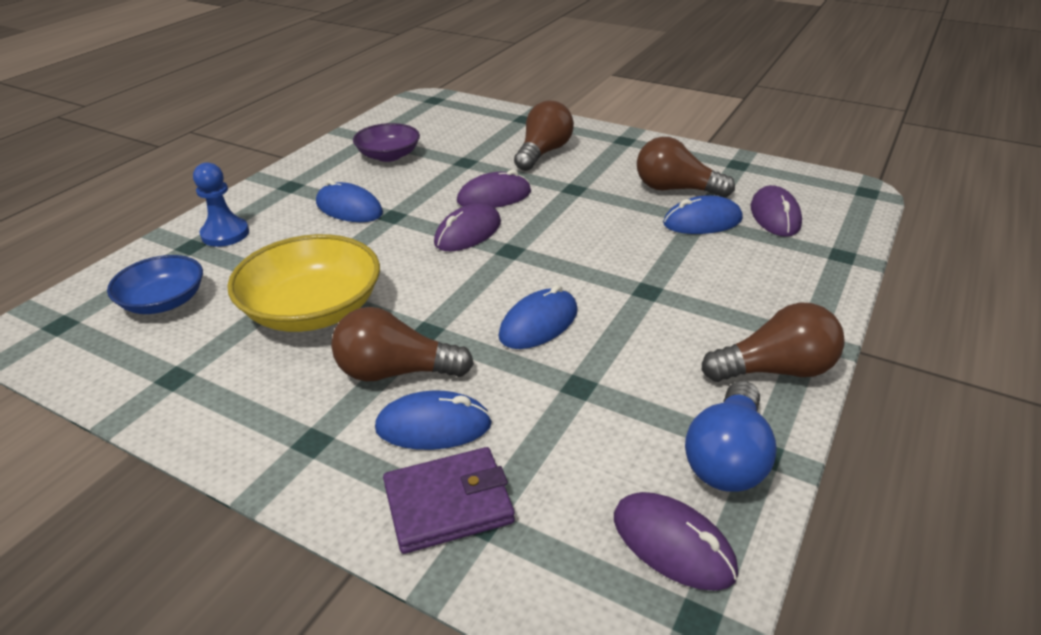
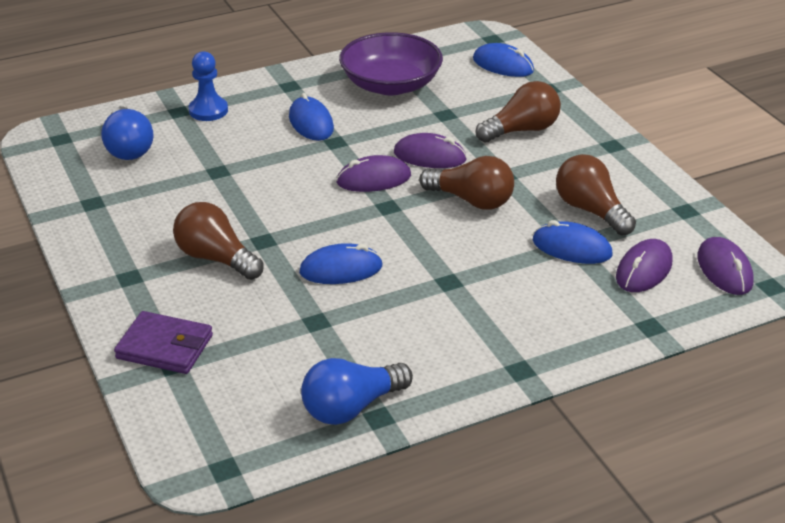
camera: 35 degrees right, 0 degrees up
blue bowl [107,255,203,314] -> blue light bulb [101,106,153,160]
yellow bowl [227,234,380,332] -> none
purple bowl [353,123,420,162] -> purple bowl [339,32,443,95], size x1.60
blue mouse [375,391,492,450] -> blue mouse moved to [473,43,534,77]
purple mouse [614,492,738,591] -> purple mouse moved to [697,237,754,295]
brown light bulb [702,303,845,382] -> brown light bulb moved to [419,156,514,210]

